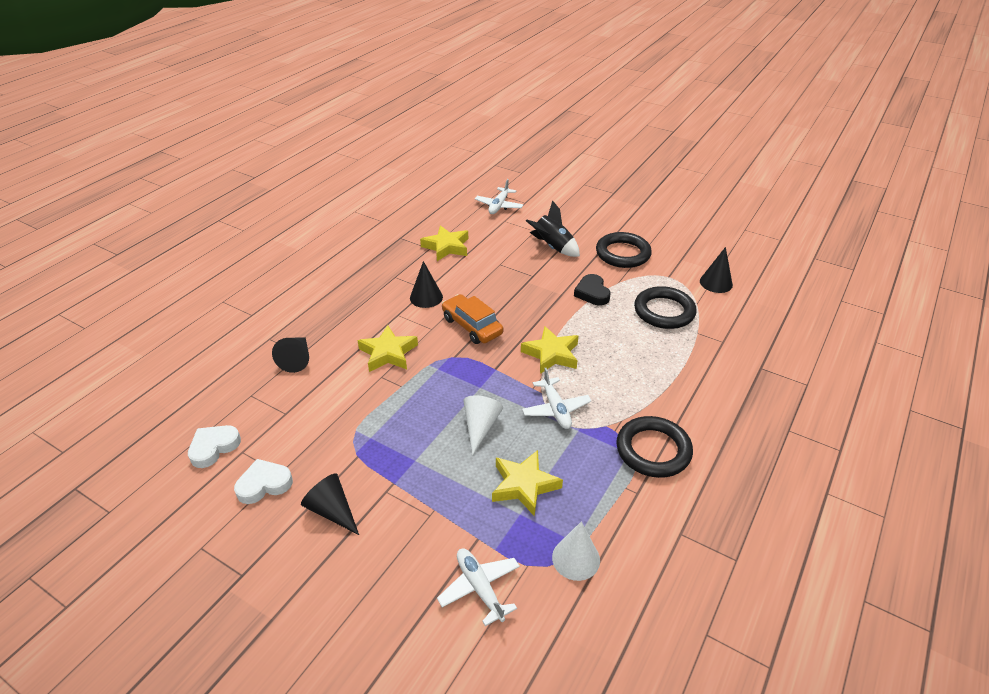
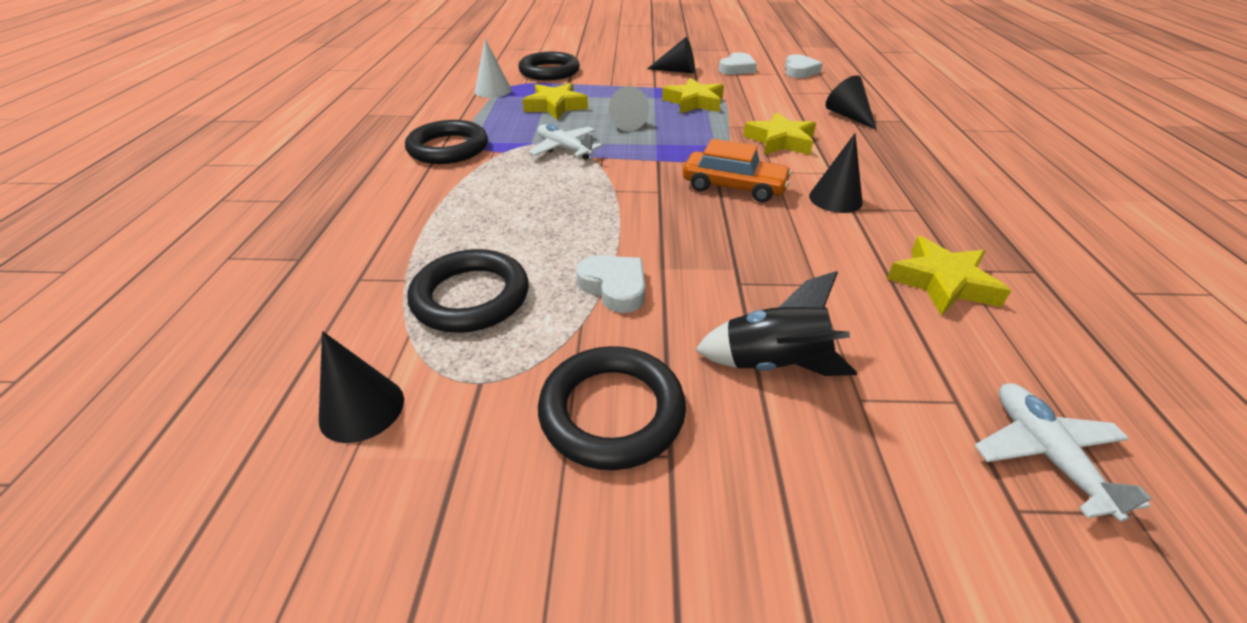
camera: 150 degrees right, 0 degrees up
white plane [437,549,520,626] -> black ring [518,52,580,80]
yellow star [521,326,578,374] -> yellow star moved to [662,78,724,113]
black heart [574,274,611,305] -> white heart [576,255,645,313]

